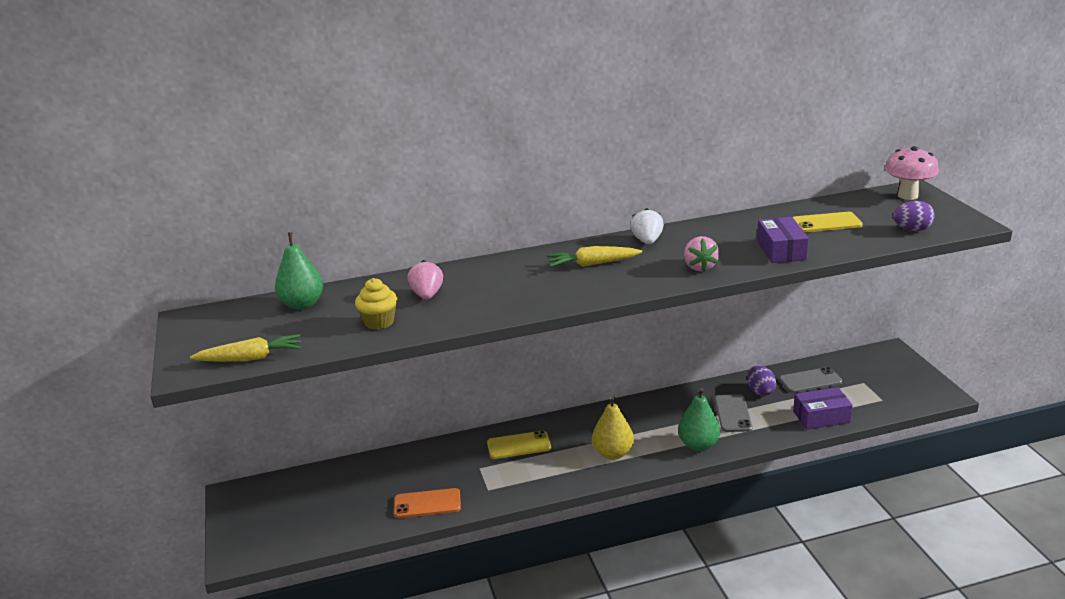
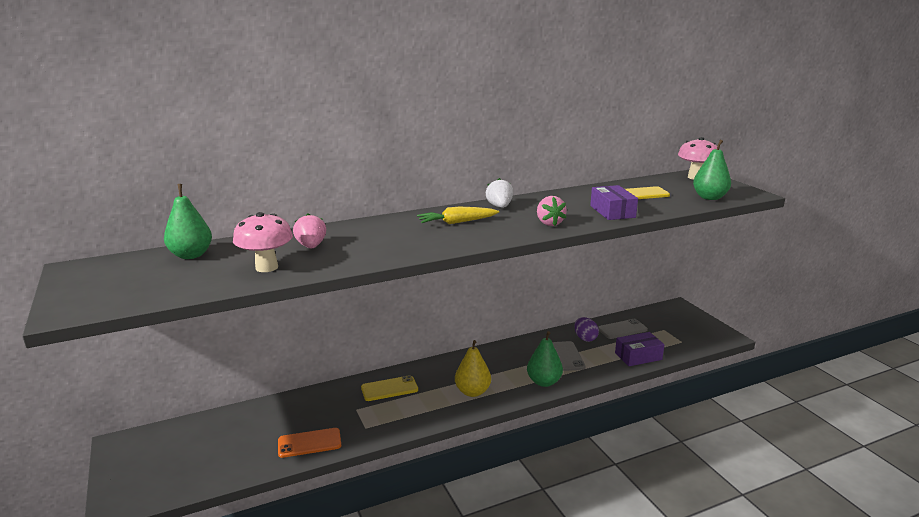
camera: 10 degrees left, 5 degrees down
yellow carrot [190,334,301,362] -> none
yellow cupcake [355,278,397,330] -> pink mushroom [233,212,293,272]
purple egg [893,201,935,231] -> green pear [693,139,731,200]

